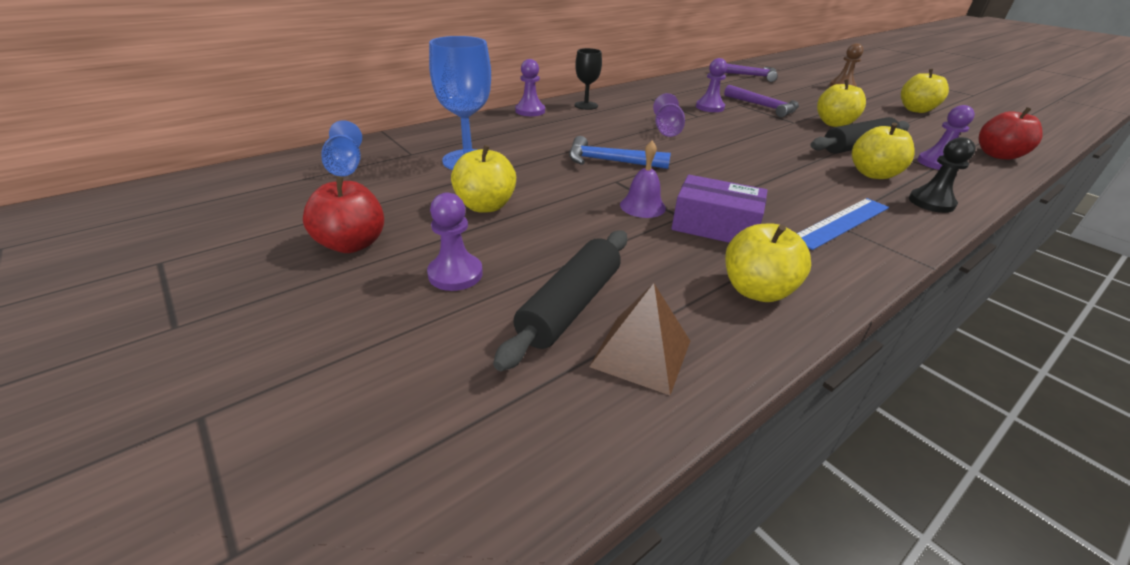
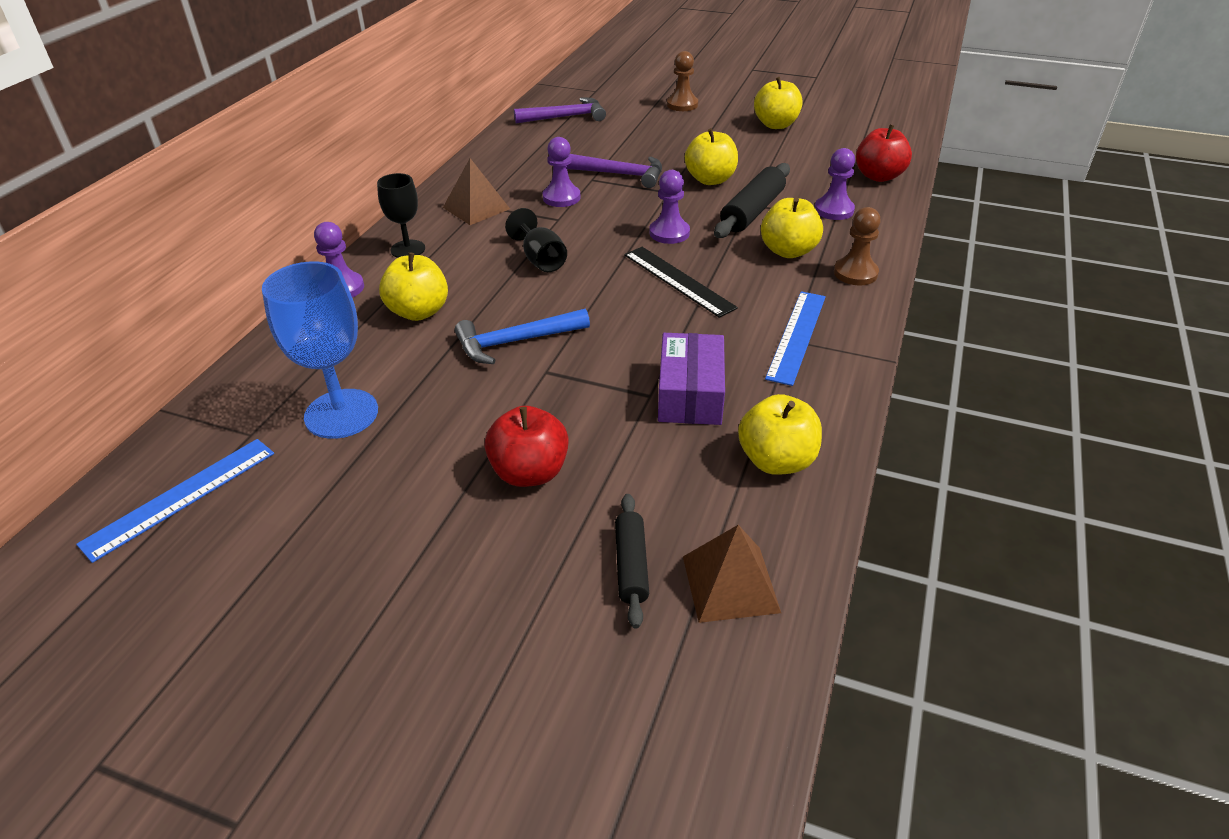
camera: 30 degrees left, 5 degrees up
red apple [303,176,384,253] -> red apple moved to [484,406,569,487]
blue goblet [322,120,362,176] -> blue ruler [76,439,274,563]
purple pawn [427,192,483,291] -> purple pawn moved to [649,170,690,244]
yellow apple [451,145,516,213] -> yellow apple moved to [379,253,448,321]
black rolling pin [493,231,627,371] -> black rolling pin [615,494,649,628], size x0.61
purple bell [620,140,666,218] -> none
purple goblet [653,93,685,137] -> black goblet [505,208,567,272]
purple box [671,175,768,243] -> purple box turned 75 degrees counterclockwise [658,333,725,425]
black pawn [909,137,976,213] -> brown pawn [834,207,881,285]
none -> brown pyramid [443,158,510,225]
none -> black ruler [624,247,738,318]

